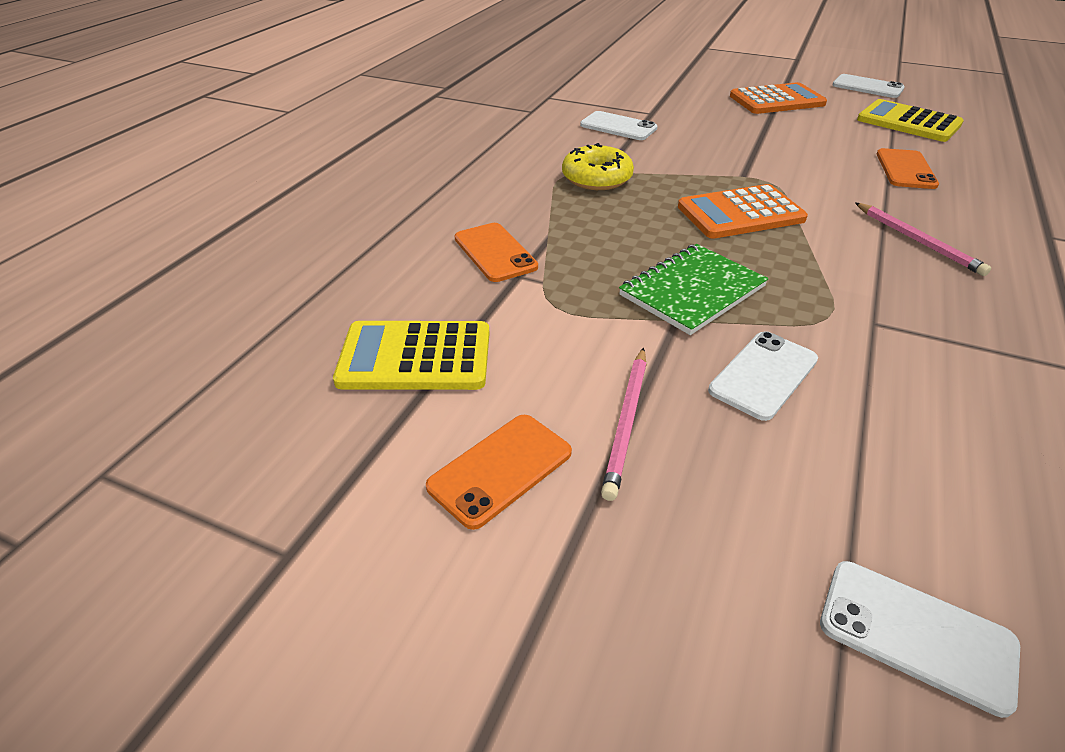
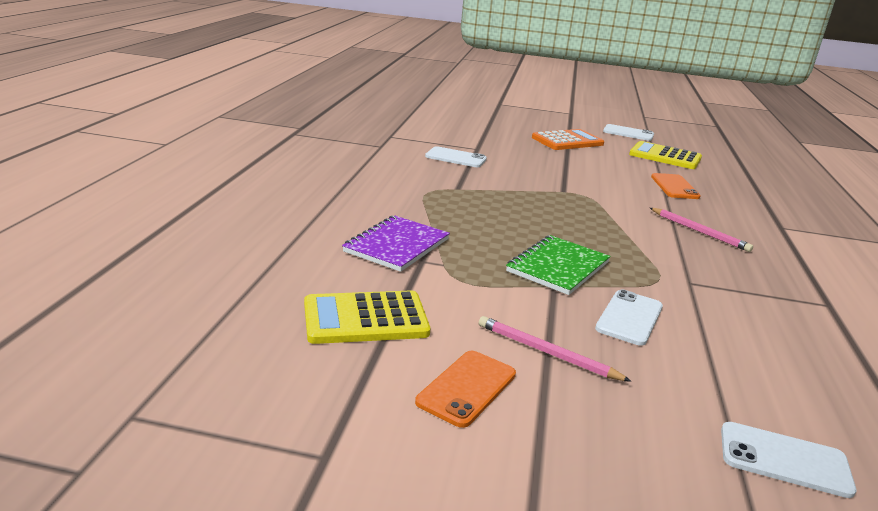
camera: 15 degrees left, 15 degrees down
orange phone [455,223,538,282] -> purple notebook [342,216,450,272]
yellow donut [562,143,634,190] -> none
pink pencil [601,348,646,501] -> pink pencil turned 120 degrees clockwise [479,316,632,382]
orange calculator [678,184,808,239] -> none

